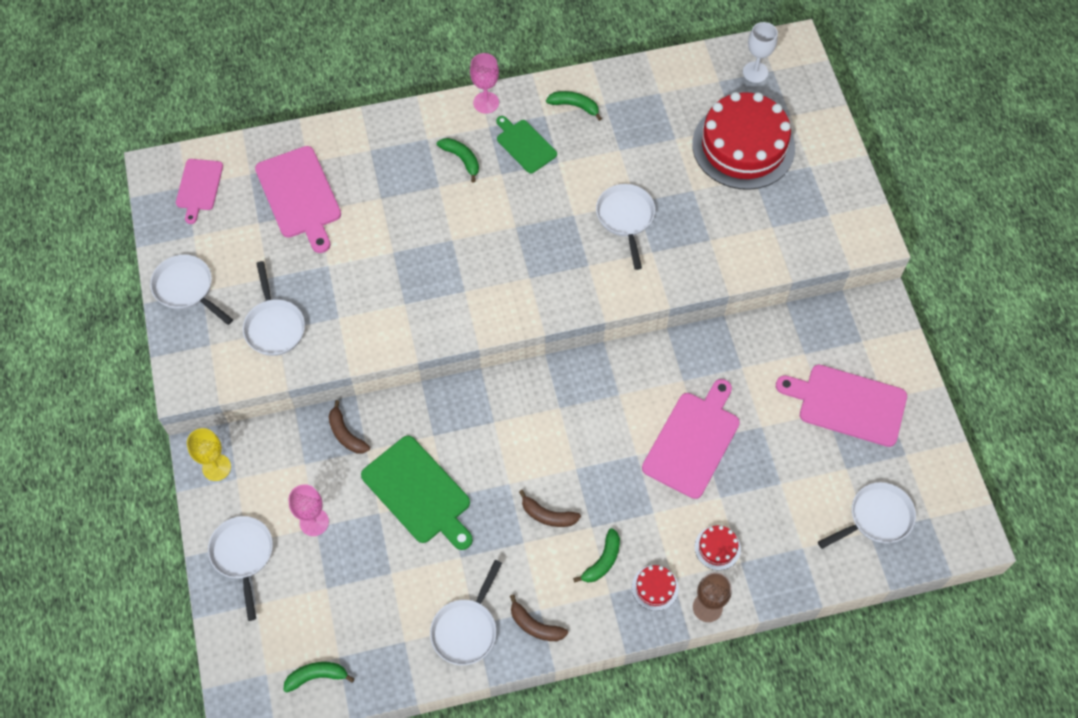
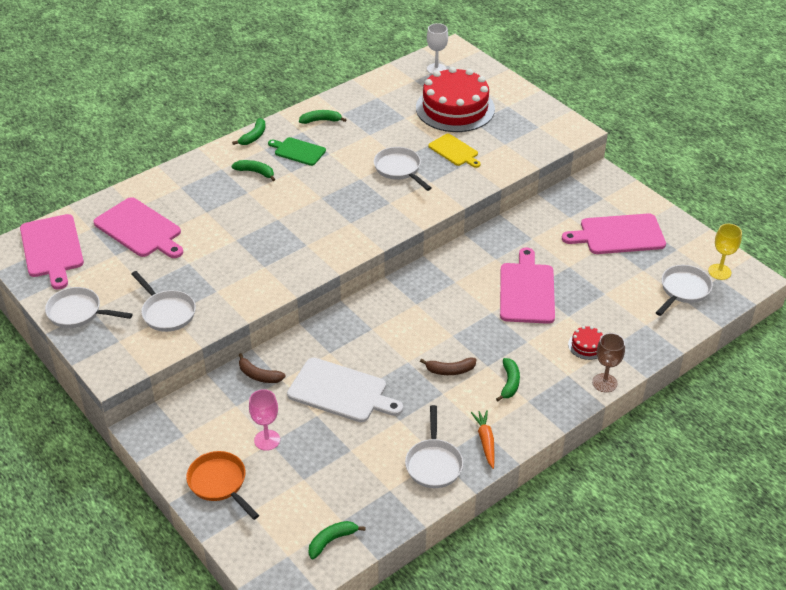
camera: 25 degrees left, 20 degrees down
pink cutting board [176,159,223,224] -> pink cutting board [20,214,84,289], size x1.65
yellow goblet [187,428,231,481] -> yellow goblet moved to [708,224,742,280]
white pan [208,516,273,621] -> orange pan [186,451,259,520]
green cutting board [361,436,473,550] -> white cutting board [287,358,403,422]
pink goblet [470,53,499,114] -> green banana [232,118,265,145]
brown banana [510,594,568,641] -> orange carrot [471,410,495,469]
red cake [632,565,679,611] -> none
none -> yellow cutting board [428,134,481,168]

